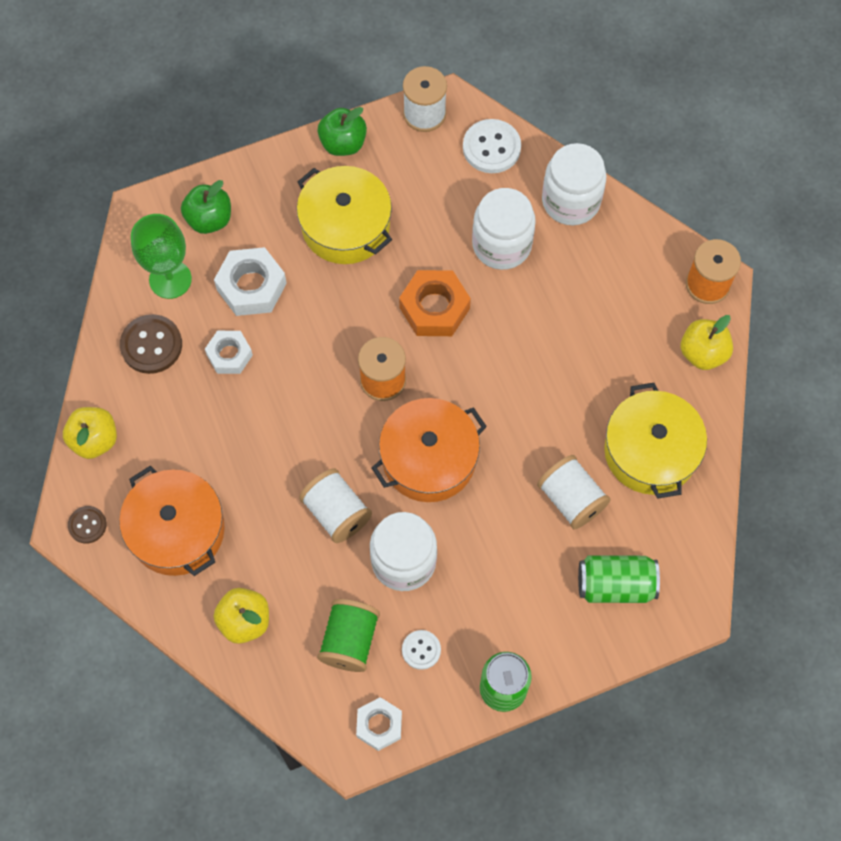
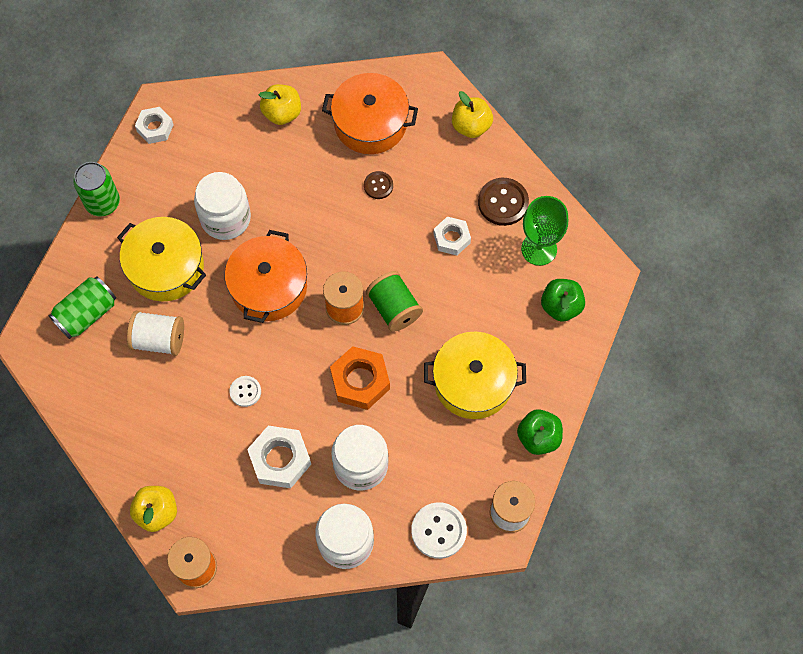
camera: 135 degrees right, 0 degrees up
brown button [68,506,107,544] -> brown button moved to [364,171,393,199]
white nut [214,247,287,316] -> white nut moved to [247,426,311,488]
white spool [299,468,372,543] -> none
green spool [317,599,380,672] -> green spool moved to [366,271,423,332]
white button [402,630,441,670] -> white button moved to [230,376,261,407]
yellow pot [604,383,707,499] -> yellow pot moved to [117,217,206,301]

